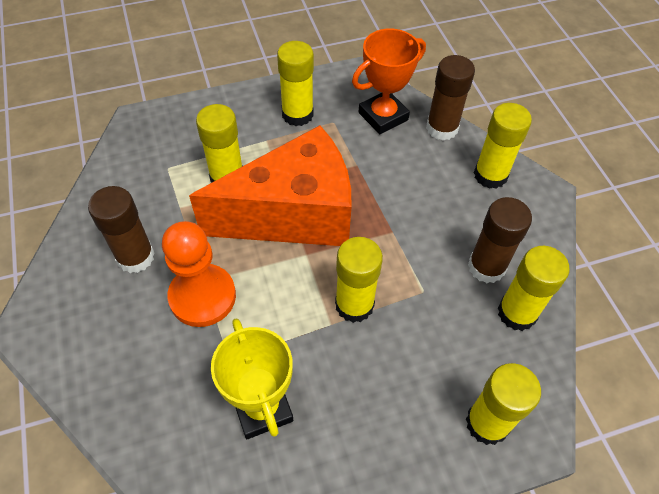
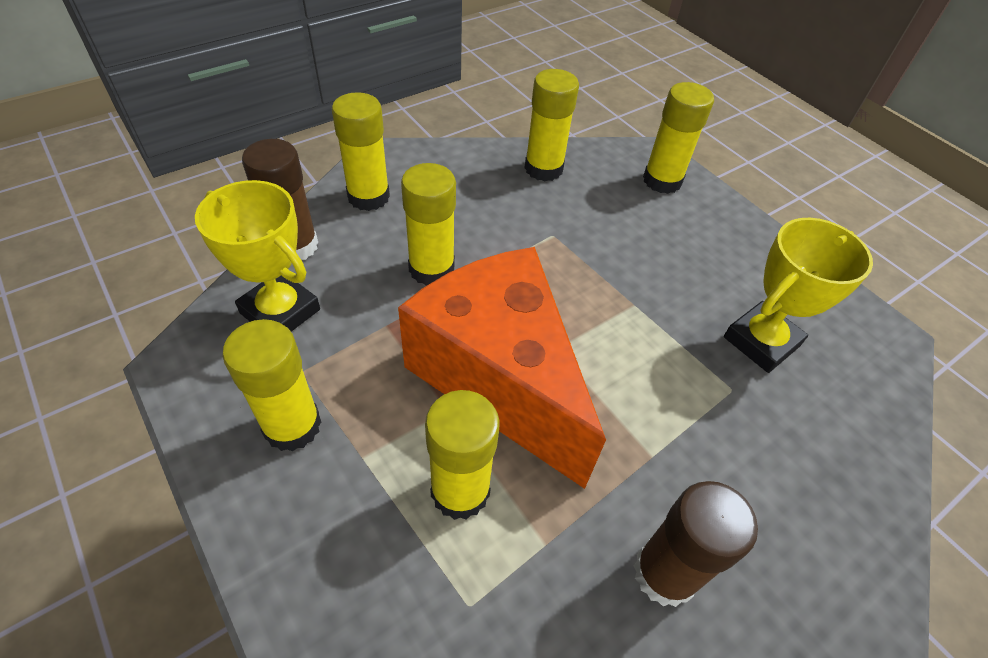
camera: 110 degrees left, 5 degrees down
orange pawn [162,221,236,327] -> none
yellow glue stick [335,237,383,323] -> yellow glue stick moved to [401,163,456,286]
orange trophy [352,29,426,134] -> yellow trophy [195,180,320,332]
brown glue stick [468,197,532,283] -> none

